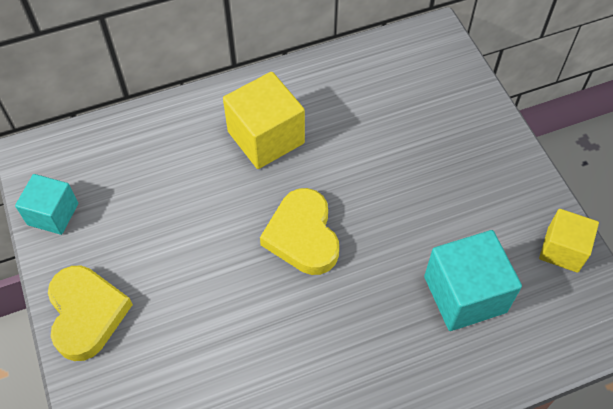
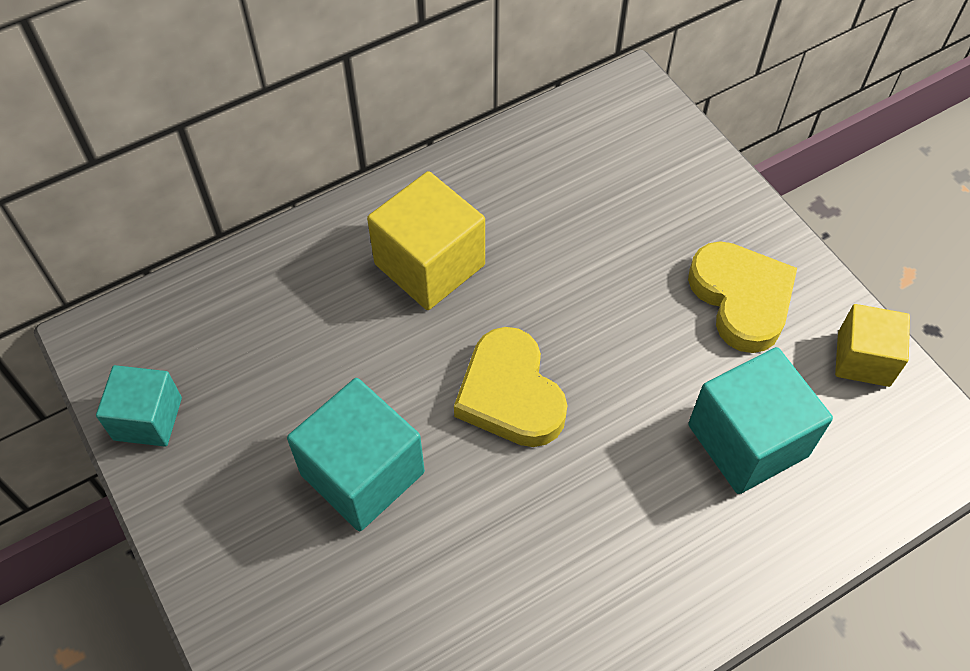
camera: 10 degrees left, 0 degrees up
yellow heart [48,266,133,361] -> yellow heart moved to [688,241,797,353]
none -> turquoise cube [287,378,425,531]

